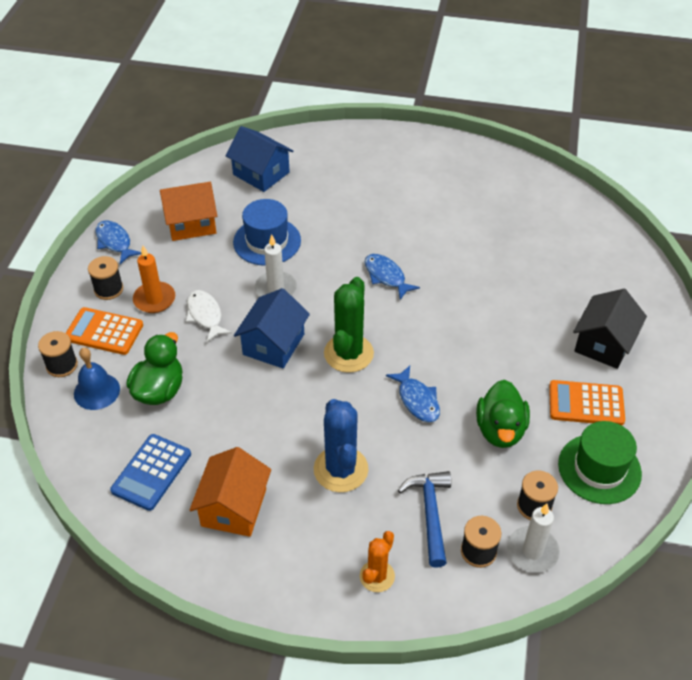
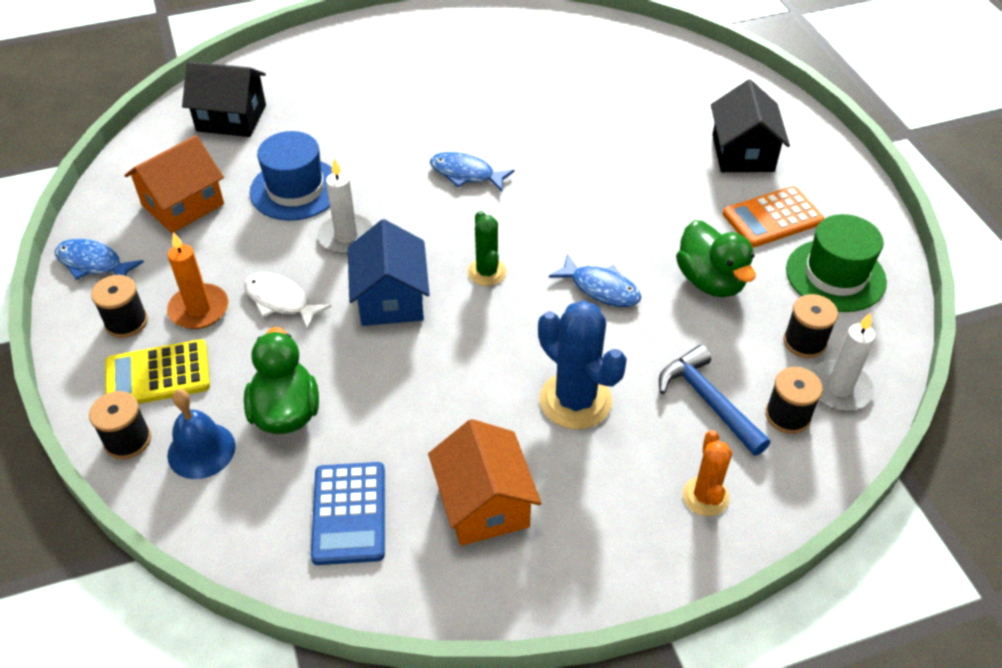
camera: 30 degrees left, 0 degrees up
orange calculator [66,307,143,355] -> yellow calculator [105,339,210,404]
blue house [226,126,294,192] -> black house [182,61,266,137]
green cactus [324,277,374,373] -> green cactus [468,211,507,286], size x0.59

